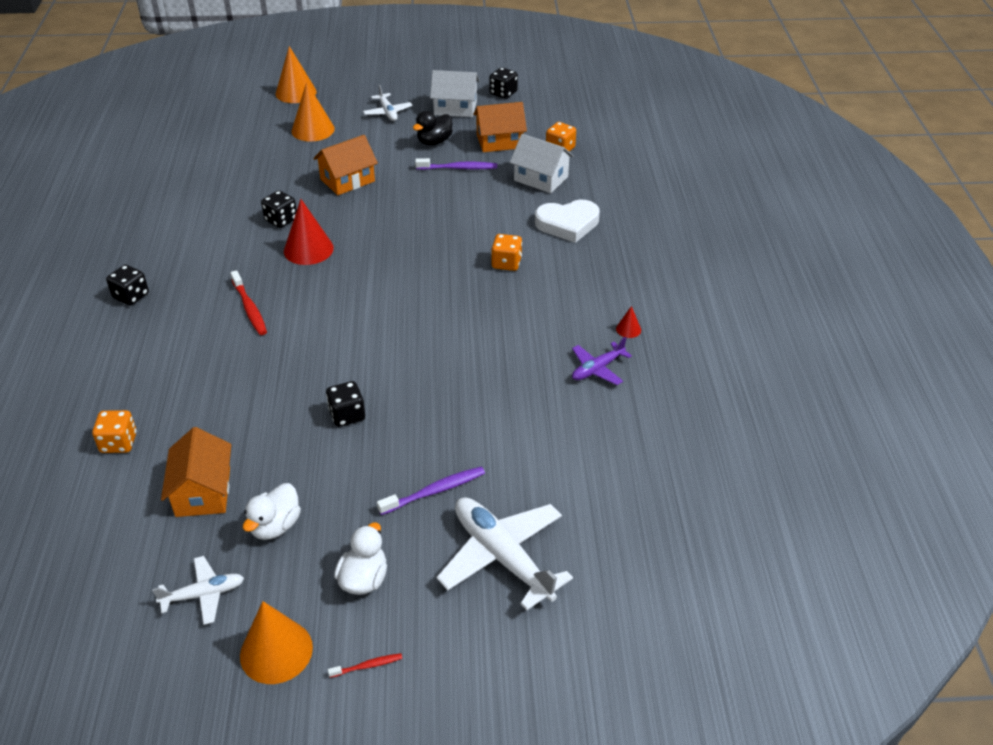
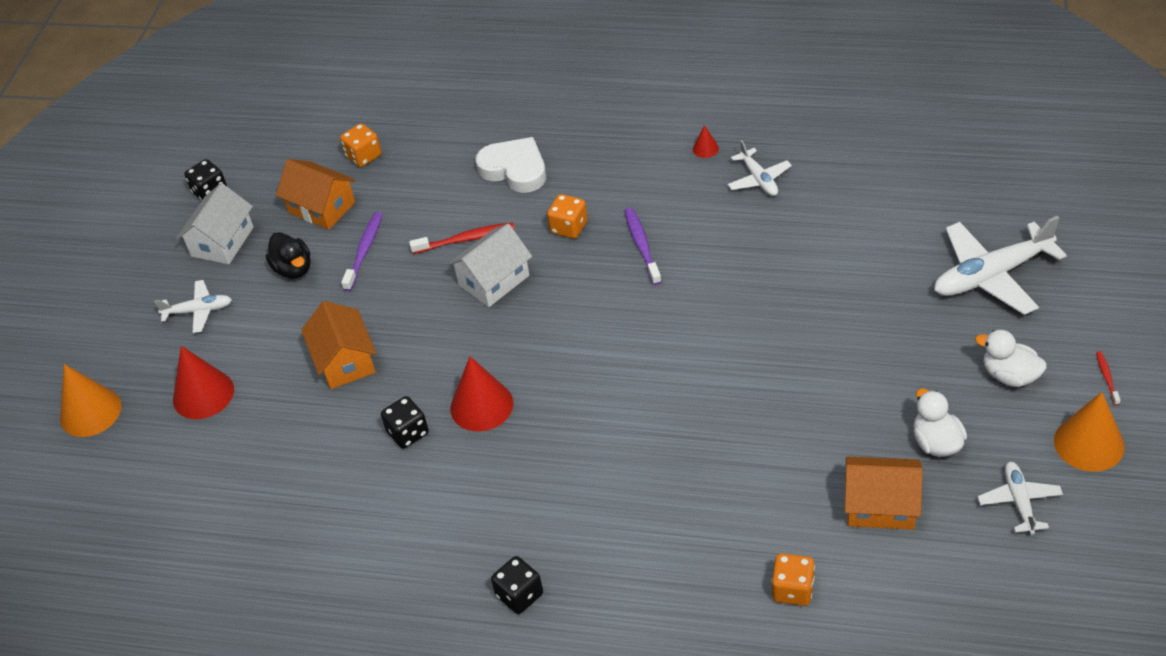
camera: 70 degrees left, 5 degrees up
red toothbrush [230,270,267,335] -> red toothbrush moved to [409,222,514,254]
white duck [243,483,301,540] -> white duck turned 150 degrees counterclockwise [913,388,967,457]
orange cone [292,82,335,142] -> red cone [173,346,234,419]
black dice [326,381,365,427] -> none
purple toothbrush [377,467,485,515] -> purple toothbrush moved to [624,208,662,285]
orange house [473,102,527,152] -> orange house turned 60 degrees counterclockwise [276,159,355,230]
white house [510,134,574,193] -> white house moved to [447,224,532,307]
white heart [535,200,600,243] -> white heart turned 60 degrees counterclockwise [475,137,546,193]
purple plane [572,337,632,385] -> white plane [727,140,792,196]

